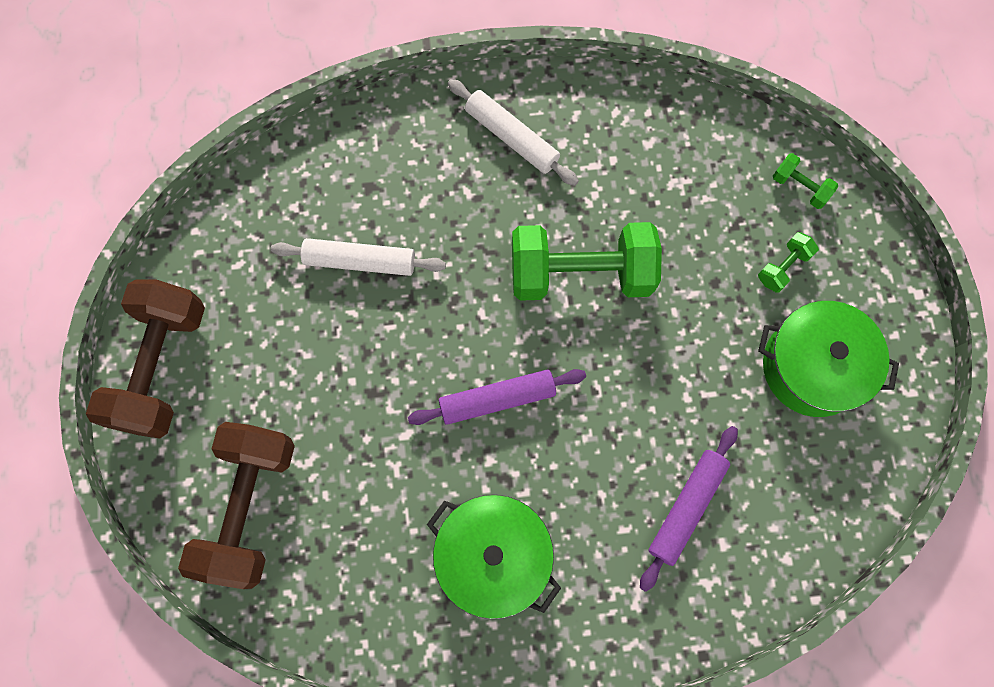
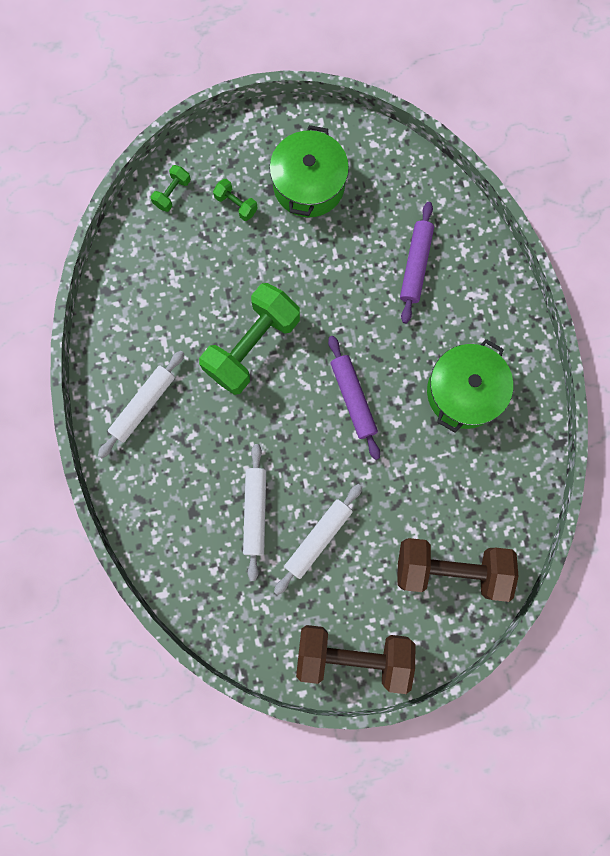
camera: 95 degrees left, 5 degrees up
green dumbbell [512,222,662,301] -> green dumbbell turned 45 degrees clockwise [199,283,300,395]
purple rolling pin [640,426,738,592] -> purple rolling pin turned 75 degrees clockwise [400,202,434,324]
none -> white rolling pin [274,484,362,595]

